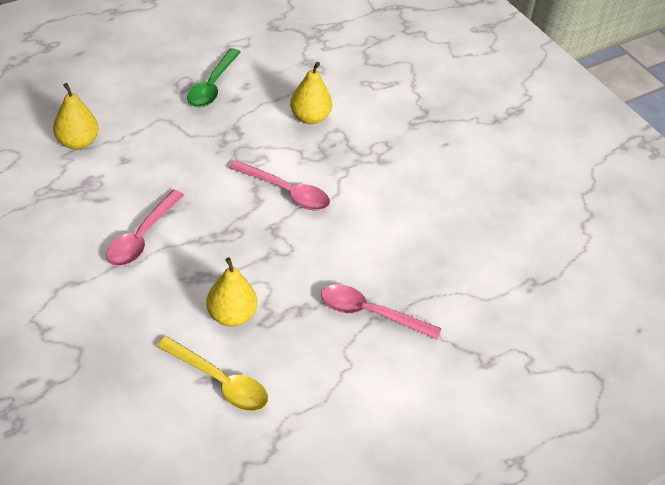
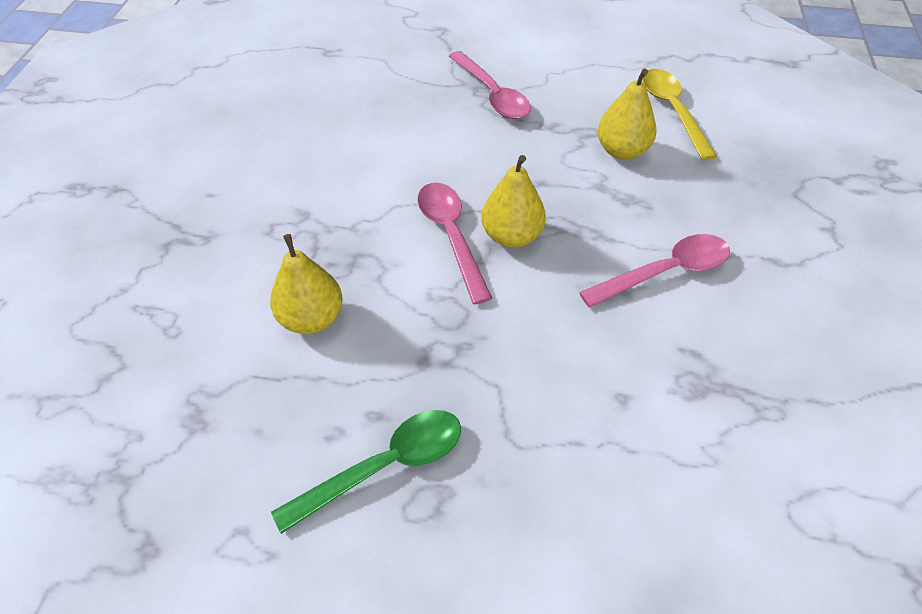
camera: 135 degrees left, 5 degrees up
yellow pear [53,83,99,150] -> yellow pear moved to [481,155,546,248]

